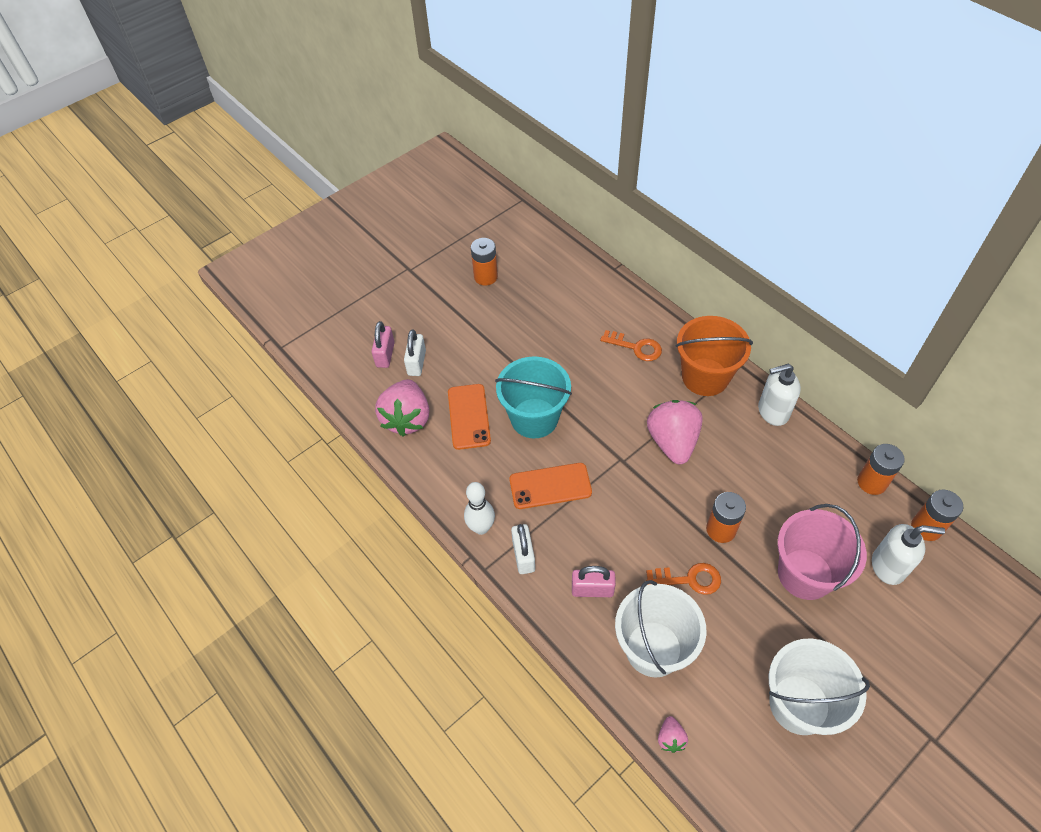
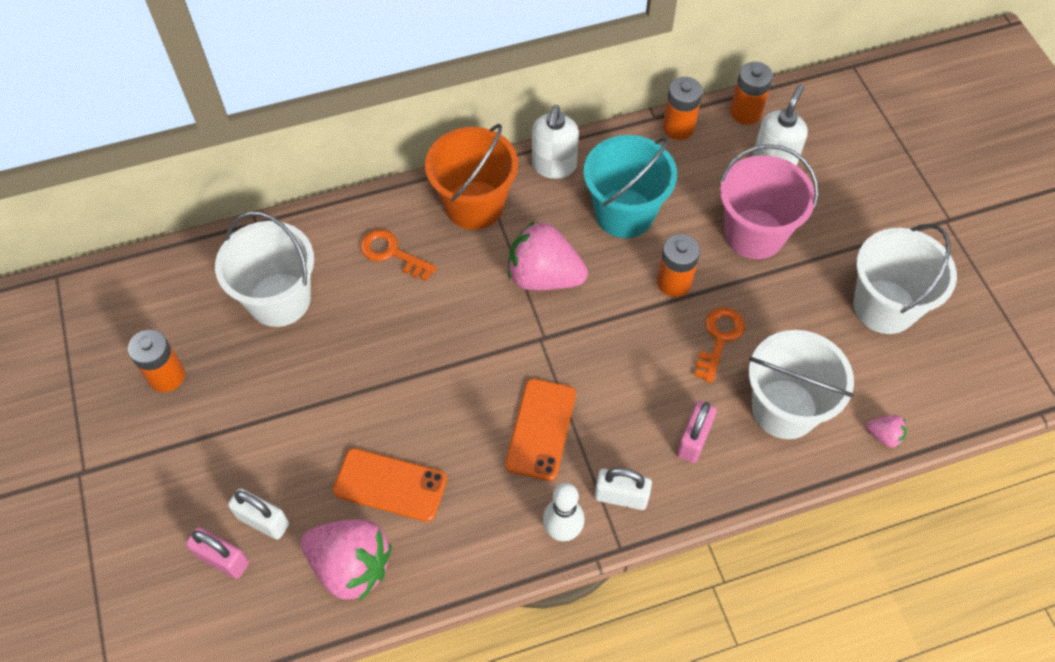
camera: 70 degrees left, 5 degrees up
turquoise bucket [495,356,572,438] -> turquoise bucket moved to [583,135,677,238]
orange key [600,330,662,361] -> orange key turned 105 degrees counterclockwise [360,229,437,281]
none -> white bucket [215,211,314,327]

